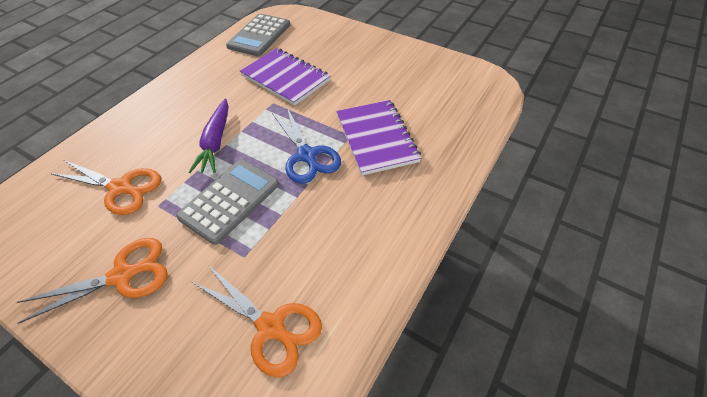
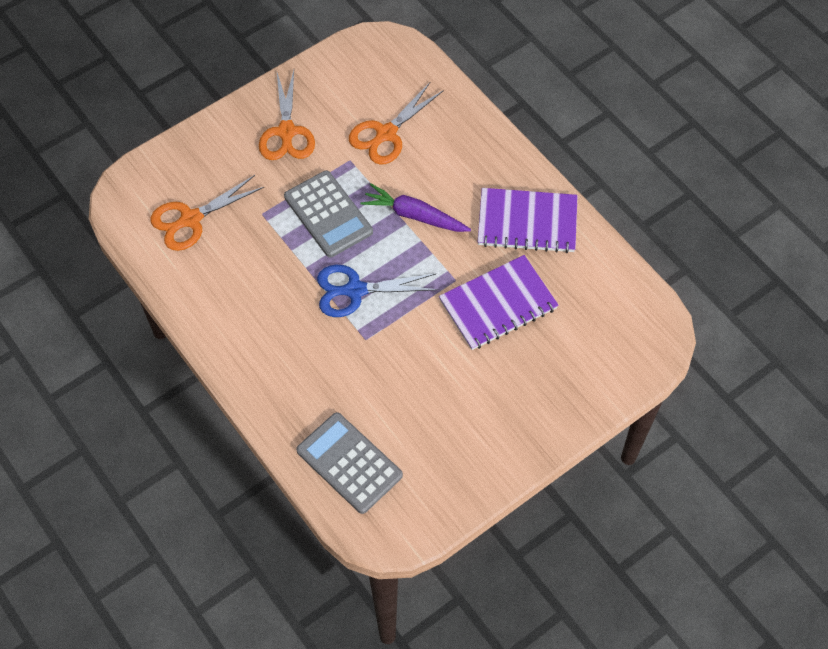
camera: 110 degrees right, 10 degrees up
grey calculator [226,14,290,56] -> grey calculator moved to [296,412,403,514]
purple notebook [336,100,421,176] -> purple notebook moved to [478,188,578,253]

